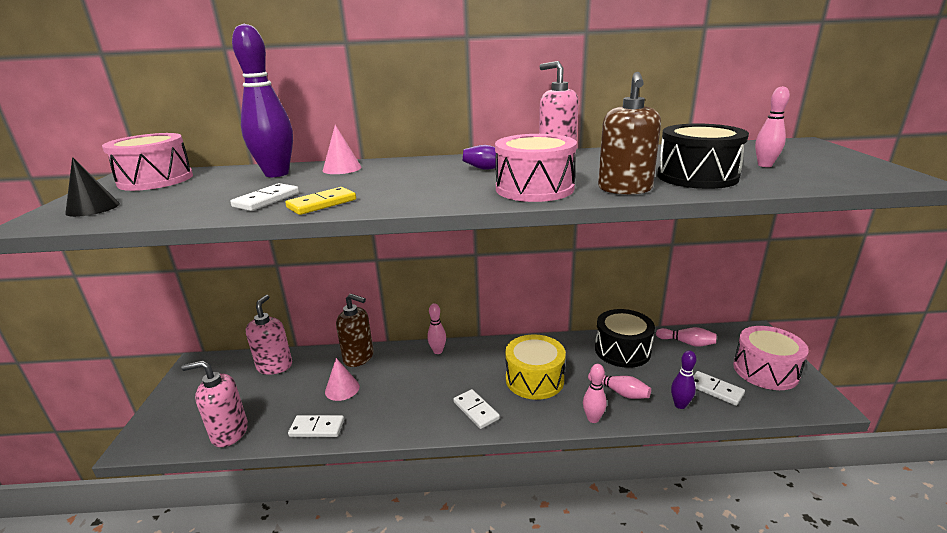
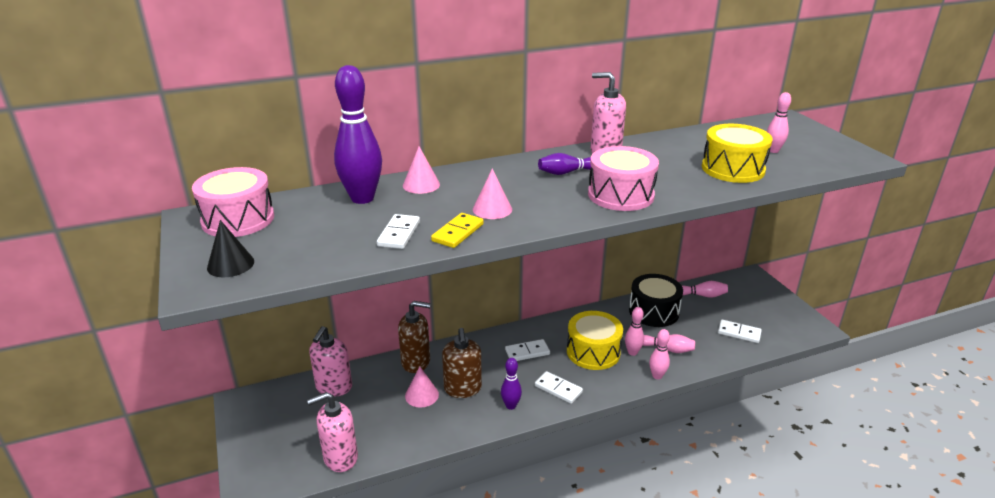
camera: 20 degrees left, 5 degrees up
pink soap dispenser [246,295,292,375] -> pink soap dispenser turned 150 degrees counterclockwise [309,326,352,397]
white domino [288,415,344,437] -> white domino moved to [505,339,550,361]
pink bowling pin [427,303,446,354] -> pink bowling pin moved to [625,307,644,356]
brown soap dispenser [598,72,661,195] -> brown soap dispenser moved to [442,328,482,398]
black drum [657,124,749,189] -> yellow drum [702,124,773,183]
purple bowling pin [671,350,697,409] -> purple bowling pin moved to [501,358,522,410]
pink drum [733,326,809,390] -> none
none -> pink cone [473,168,512,219]

